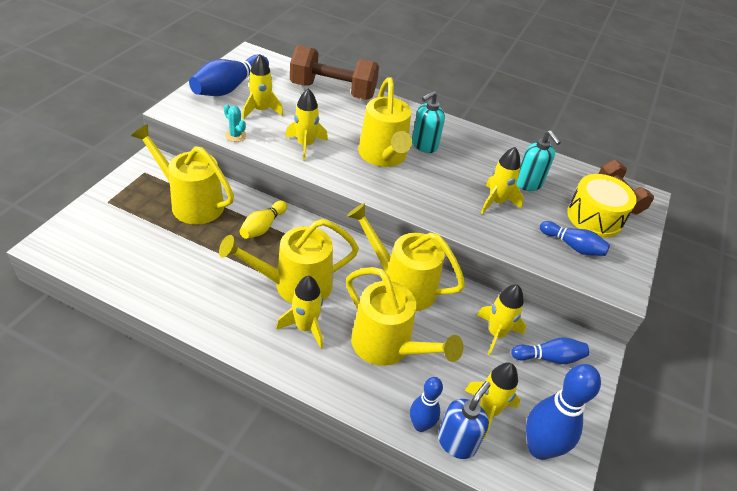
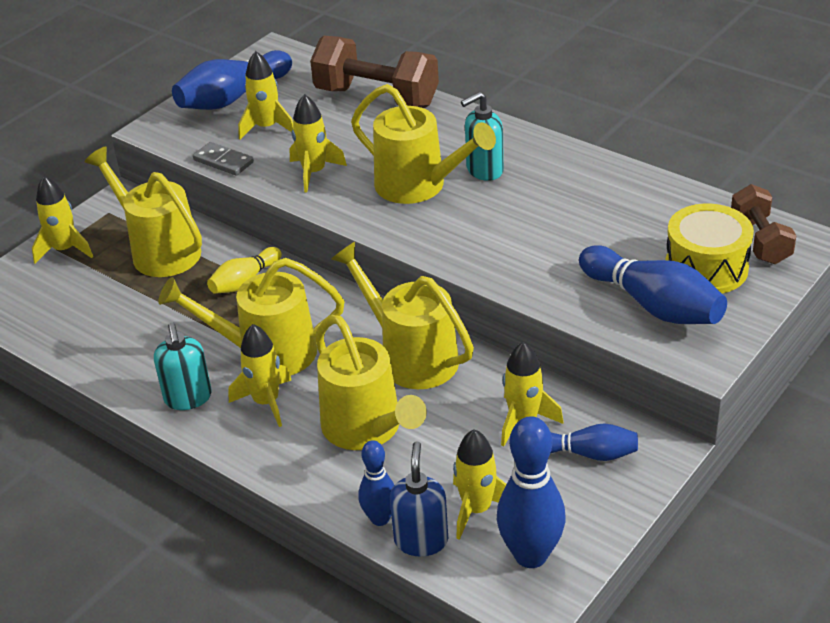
camera: 20 degrees right, 5 degrees down
turquoise cactus [224,104,246,142] -> grey domino [193,142,254,176]
yellow watering can [359,77,412,167] -> yellow watering can turned 60 degrees counterclockwise [351,84,496,204]
blue soap dispenser [438,381,490,459] -> blue soap dispenser turned 45 degrees counterclockwise [390,441,448,556]
yellow rocket [481,147,524,214] -> yellow rocket moved to [32,176,93,263]
turquoise soap dispenser [516,130,561,191] -> turquoise soap dispenser moved to [154,322,212,410]
blue bowling pin [540,221,610,256] -> blue bowling pin [579,245,727,324], size x1.69

